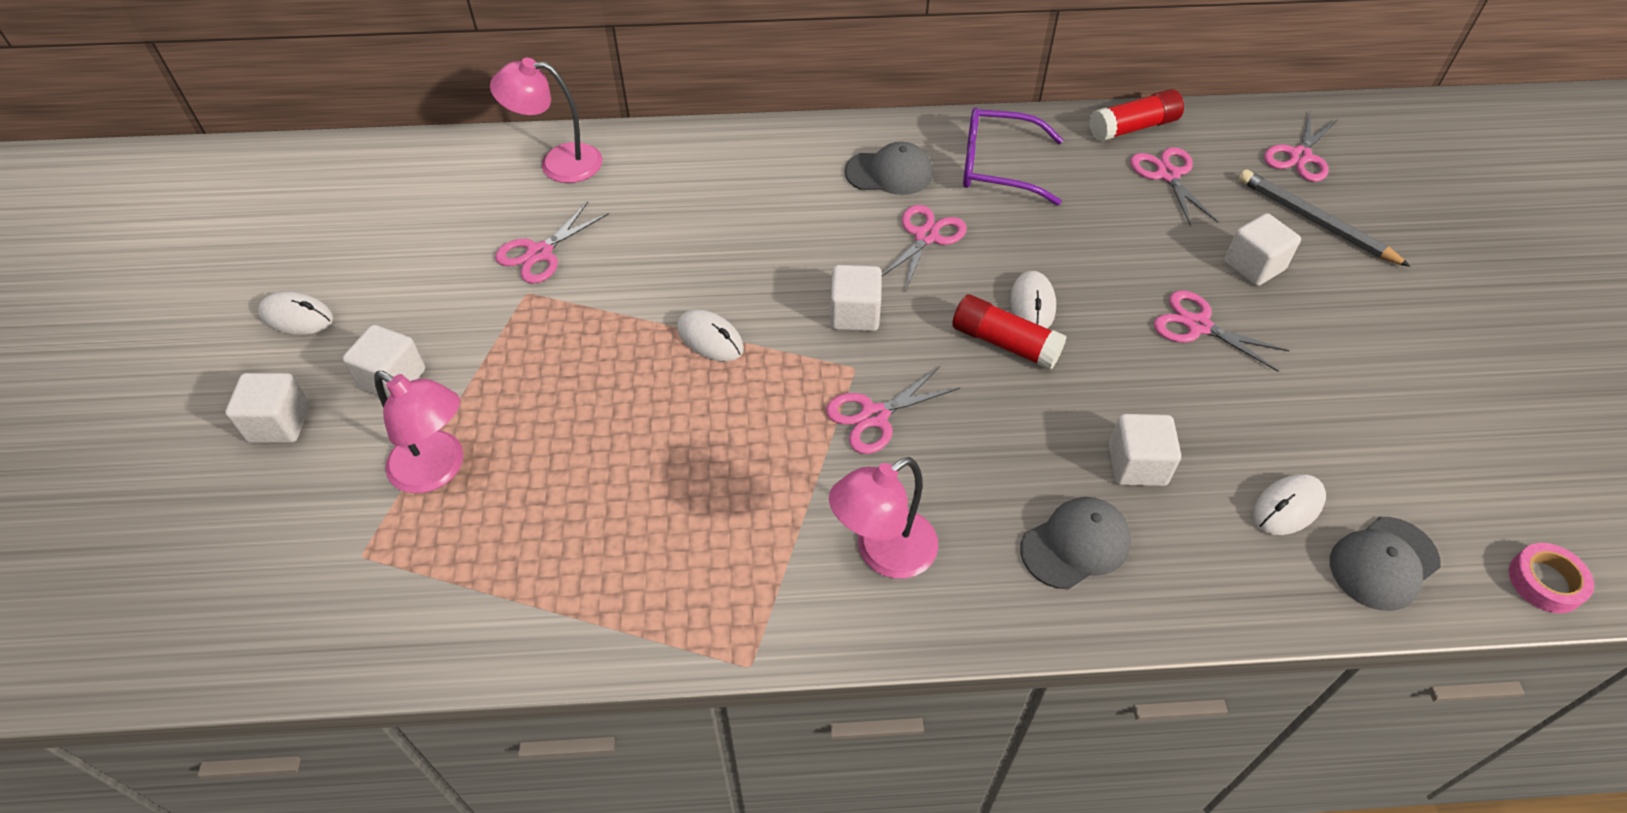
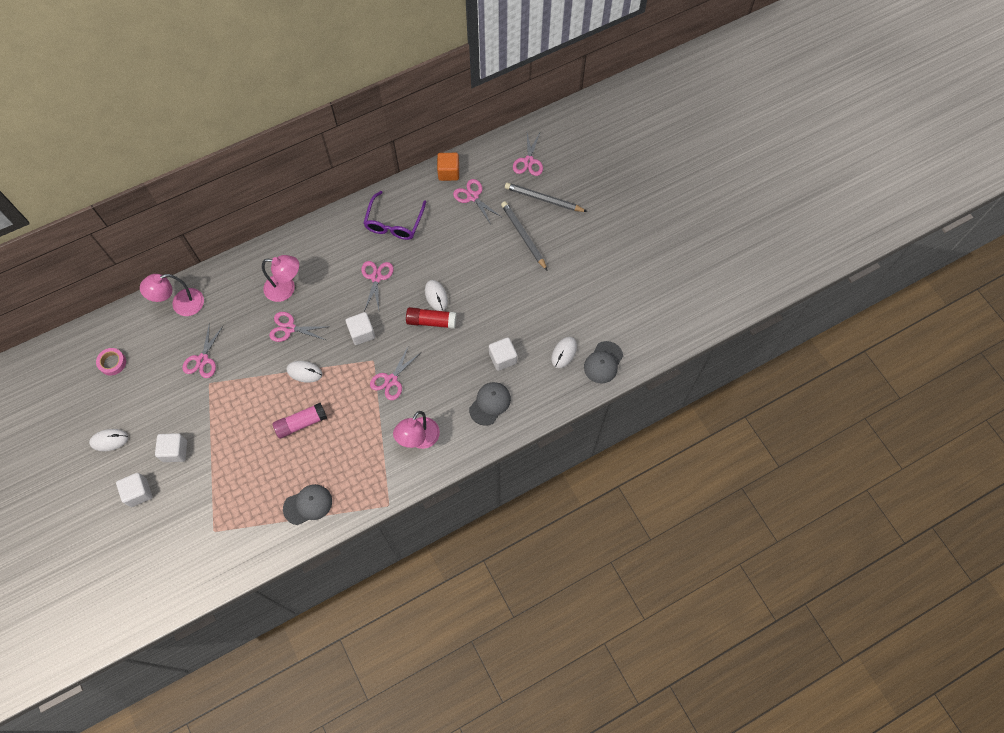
camera: 25 degrees left, 15 degrees up
pink lamp [374,371,463,493] -> pink lamp moved to [262,255,299,302]
grey cap [845,142,933,195] -> grey cap moved to [283,484,332,525]
purple glasses [963,108,1063,205] -> purple glasses turned 60 degrees counterclockwise [364,191,426,240]
red glue stick [1089,89,1184,142] -> orange cube [437,153,459,181]
pink scissors [1154,290,1289,372] -> pink scissors moved to [269,312,326,342]
white cube [1224,213,1301,286] -> grey pencil [501,201,548,271]
pink tape [1509,543,1594,613] -> pink tape moved to [96,348,126,376]
none -> pink glue stick [273,403,327,439]

